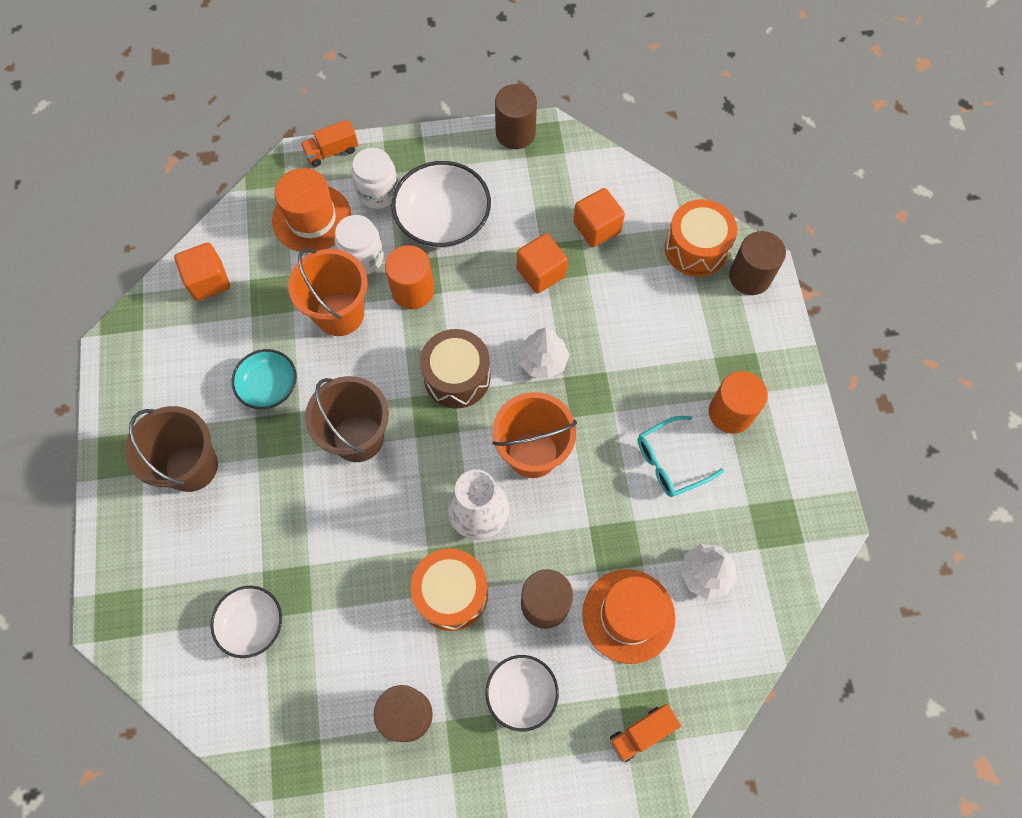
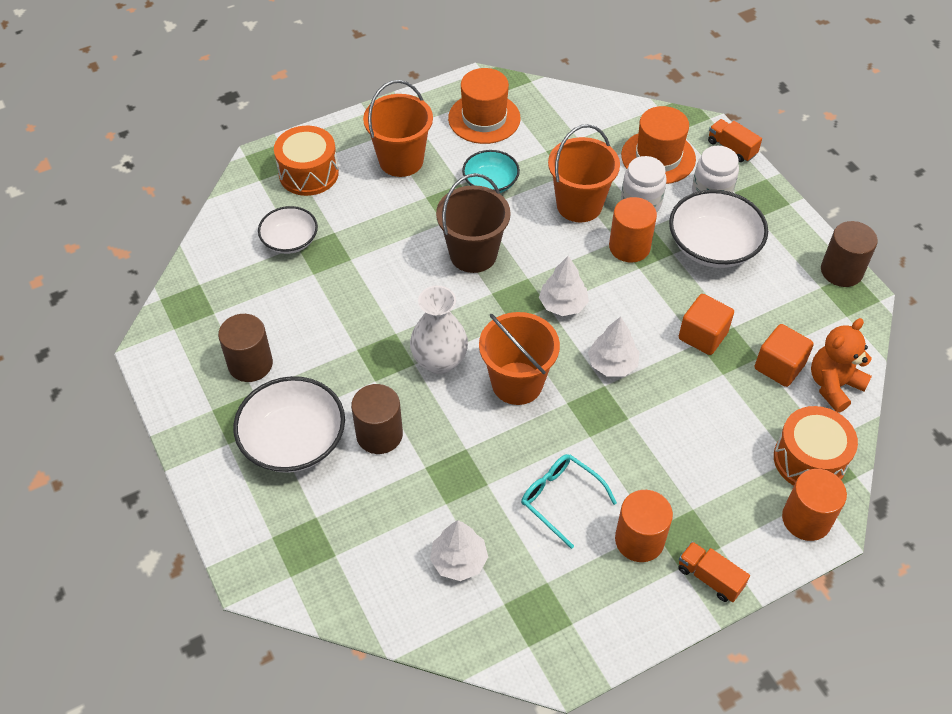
camera: 70 degrees right, 15 degrees down
brown bucket [125,406,218,492] -> orange bucket [363,80,433,177]
orange cube [174,243,230,301] -> none
orange drum [411,548,488,631] -> orange drum moved to [274,126,339,196]
brown drum [420,329,491,409] -> white tree [539,256,589,316]
white bowl [486,655,559,731] -> white bowl [233,376,345,473], size x1.63
orange hat [582,569,675,664] -> orange hat moved to [448,68,521,144]
orange truck [610,704,681,762] -> orange truck moved to [678,542,750,602]
brown cylinder [729,231,786,295] -> orange cylinder [782,469,847,541]
none -> orange teddy bear [811,318,872,413]

